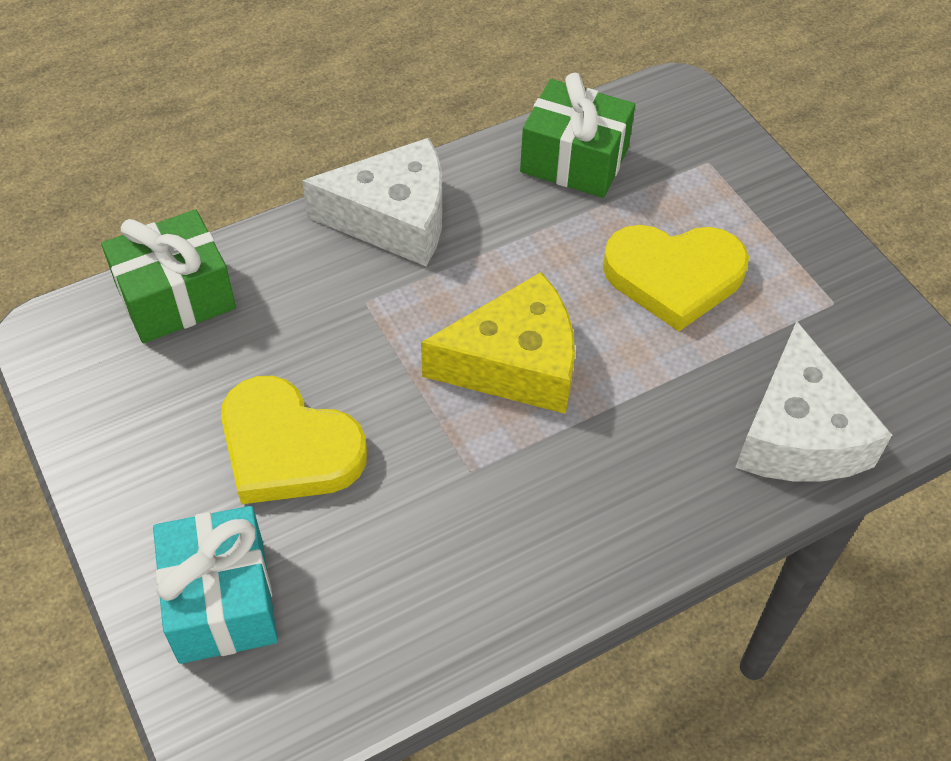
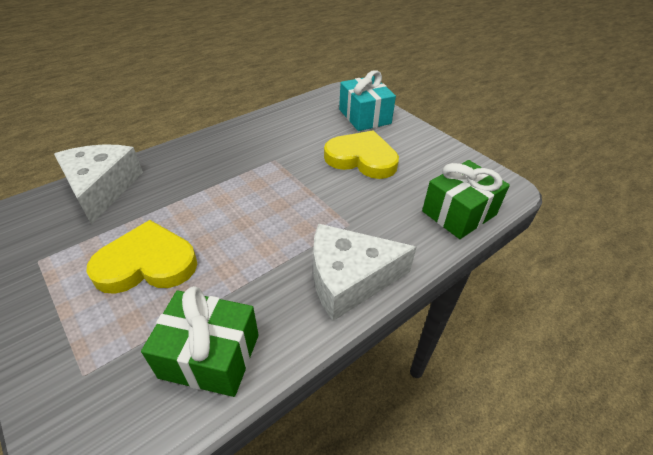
camera: 170 degrees right, 10 degrees down
yellow cheese [421,272,575,414] -> none

